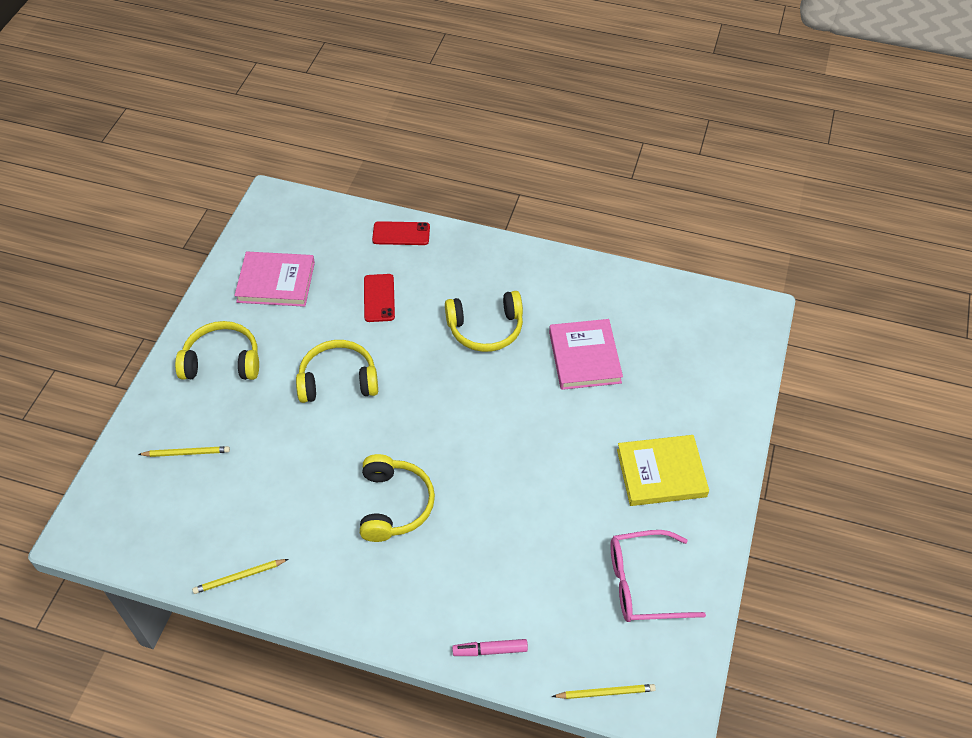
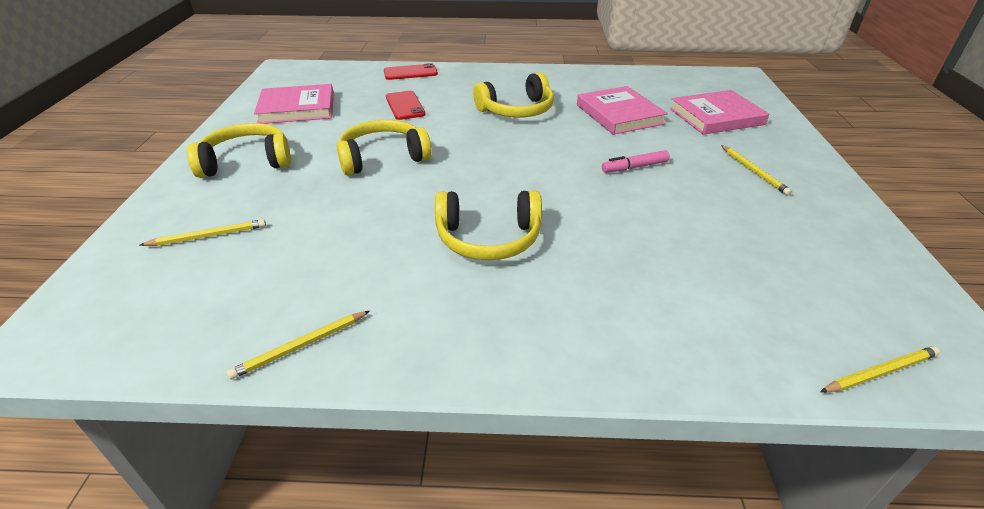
camera: 15 degrees left, 15 degrees down
yellow headphones [360,454,435,542] -> yellow headphones turned 105 degrees clockwise [435,190,542,260]
pink marker [452,639,528,656] -> pink marker moved to [602,150,670,173]
pink glasses [610,530,706,622] -> none
yellow book [617,435,709,506] -> yellow pencil [721,145,792,195]
none -> pink book [670,90,769,135]

